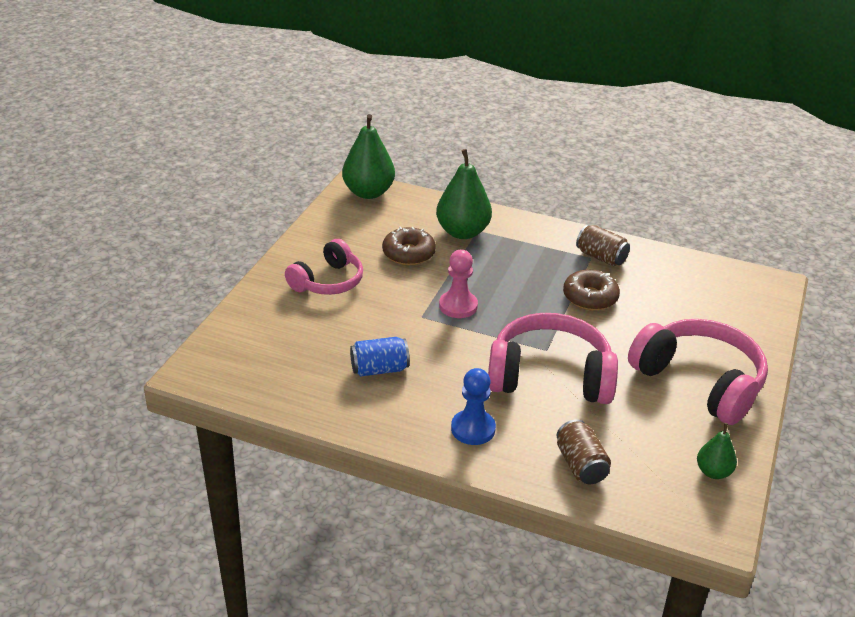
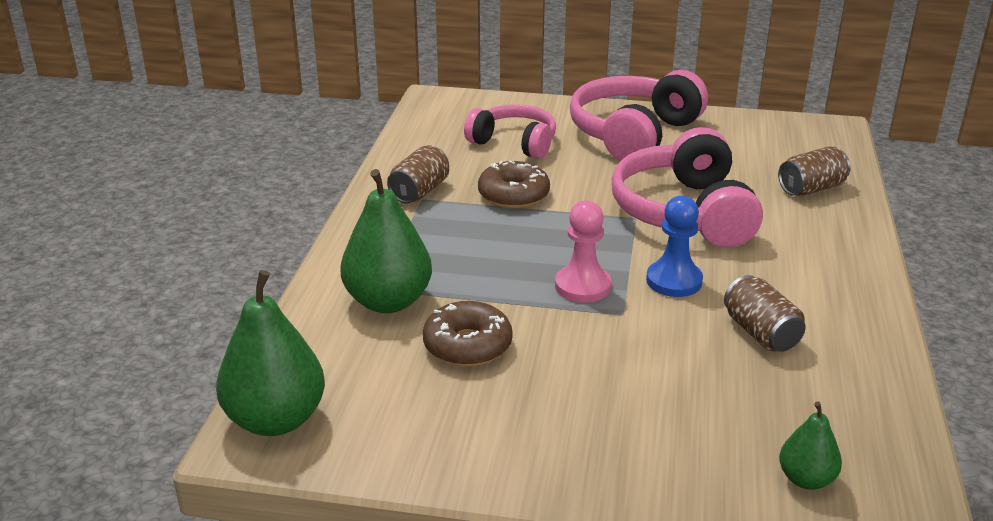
camera: 100 degrees left, 5 degrees down
pink headphones [285,239,363,295] -> pink headphones moved to [464,104,556,159]
blue can [350,337,410,376] -> brown can [724,275,805,352]
blue pawn [451,368,496,445] -> blue pawn moved to [646,196,703,297]
green pear [697,423,737,479] -> green pear moved to [779,401,842,490]

